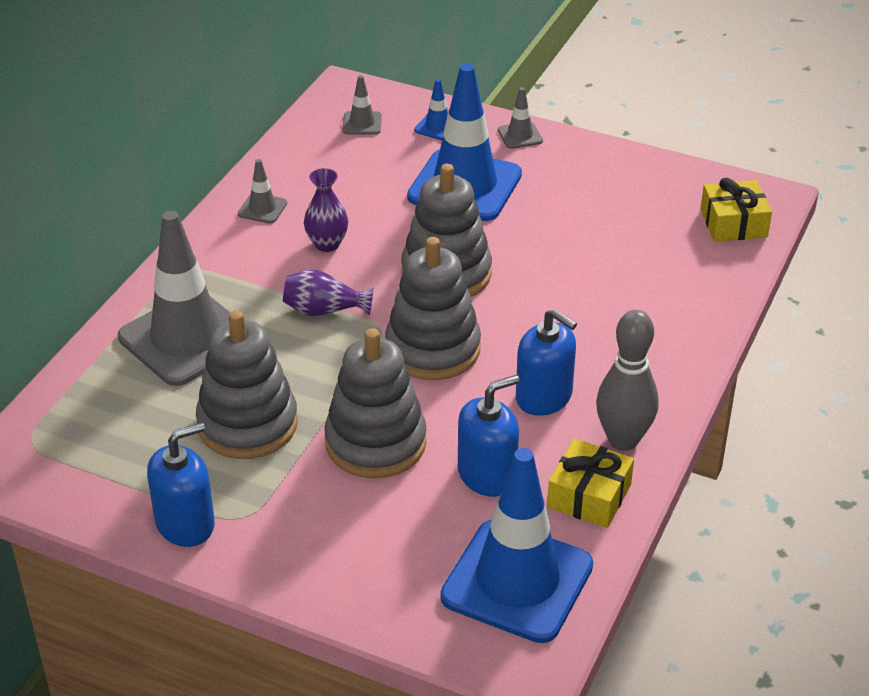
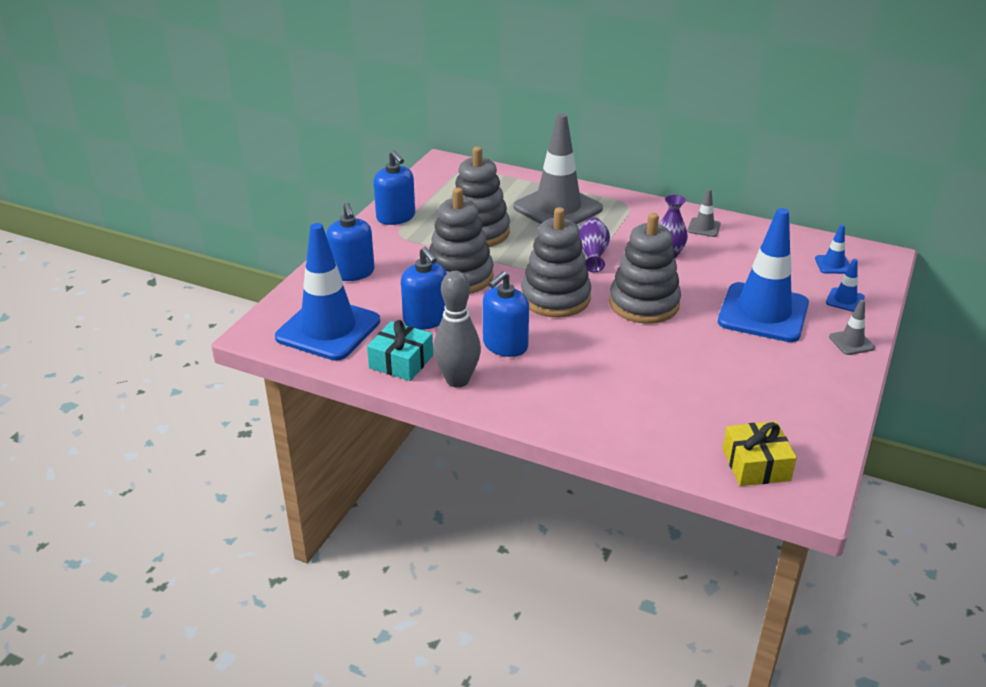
camera: 90 degrees right, 5 degrees down
grey traffic cone [343,75,382,135] -> blue traffic cone [815,224,850,274]
yellow gift [547,438,634,528] -> turquoise gift [367,320,433,381]
none -> blue soap dispenser [326,203,375,281]

